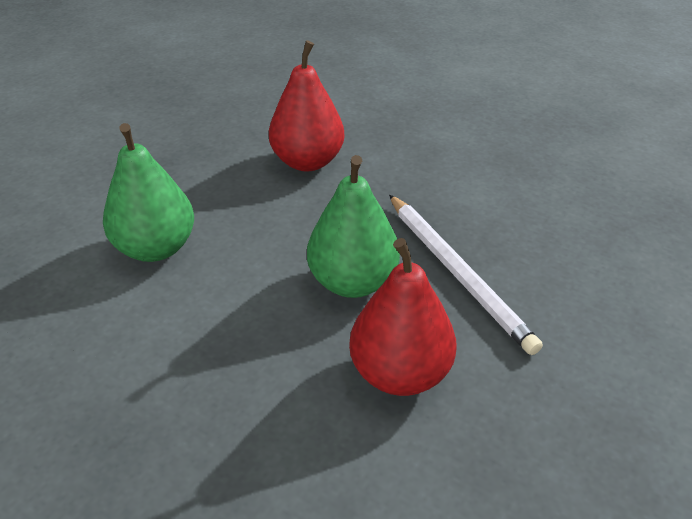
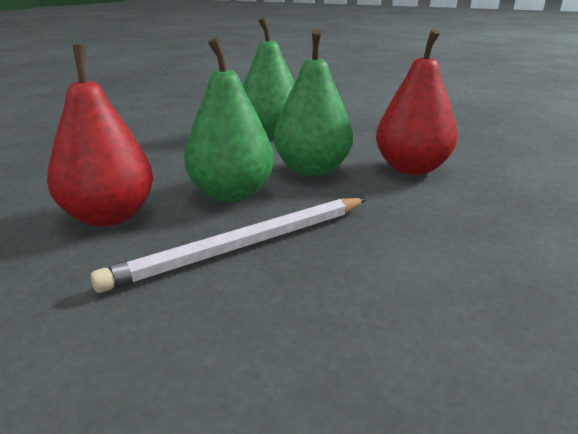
camera: 85 degrees right, 15 degrees down
none -> green pear [274,30,353,176]

